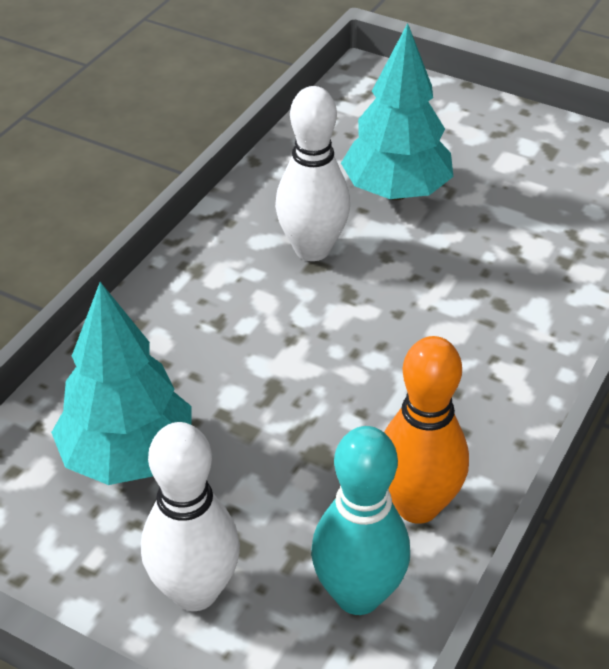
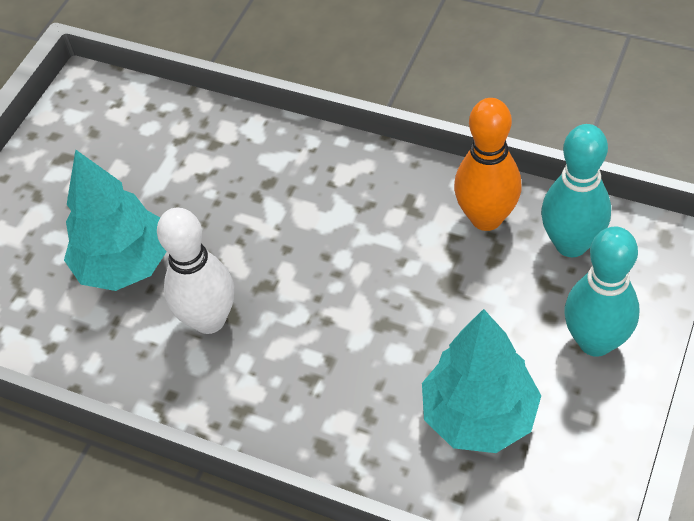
camera: 90 degrees left, 10 degrees up
white bowling pin [141,422,240,611] -> turquoise bowling pin [565,227,639,357]

